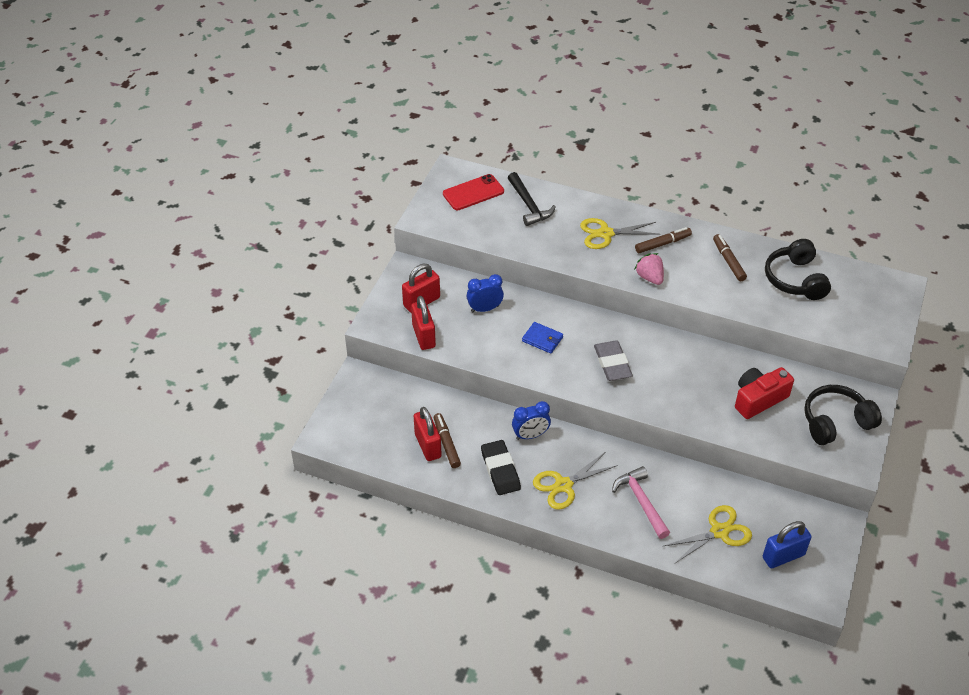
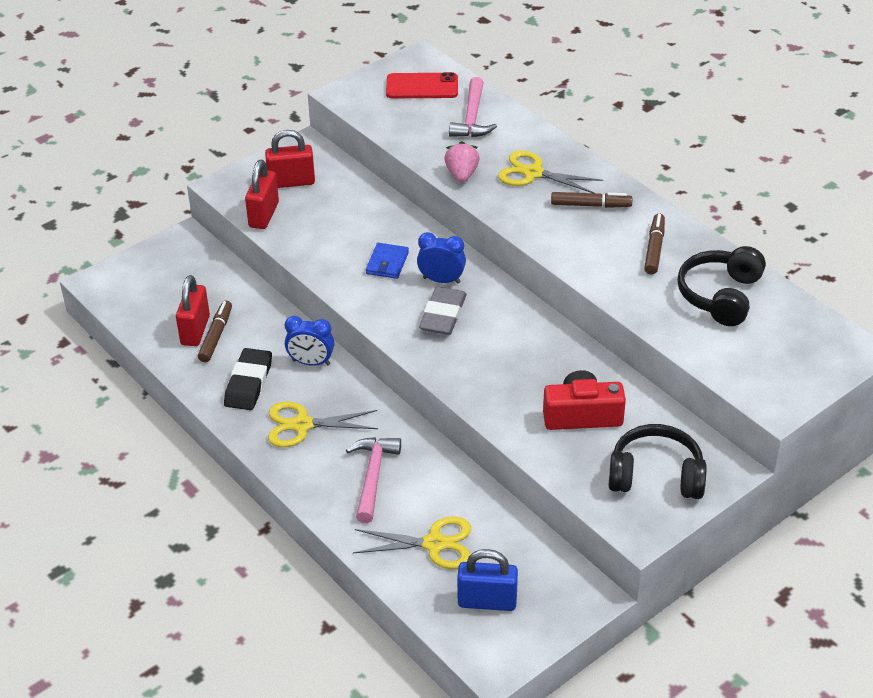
camera: 30 degrees right, 5 degrees down
blue clock [467,274,504,312] -> blue clock moved to [417,232,466,284]
black hammer [508,172,556,226] -> pink hammer [449,77,497,137]
blue wallet [522,322,563,354] -> blue wallet turned 45 degrees clockwise [366,243,409,279]
pink strawberry [635,253,664,285] -> pink strawberry moved to [445,141,480,182]

